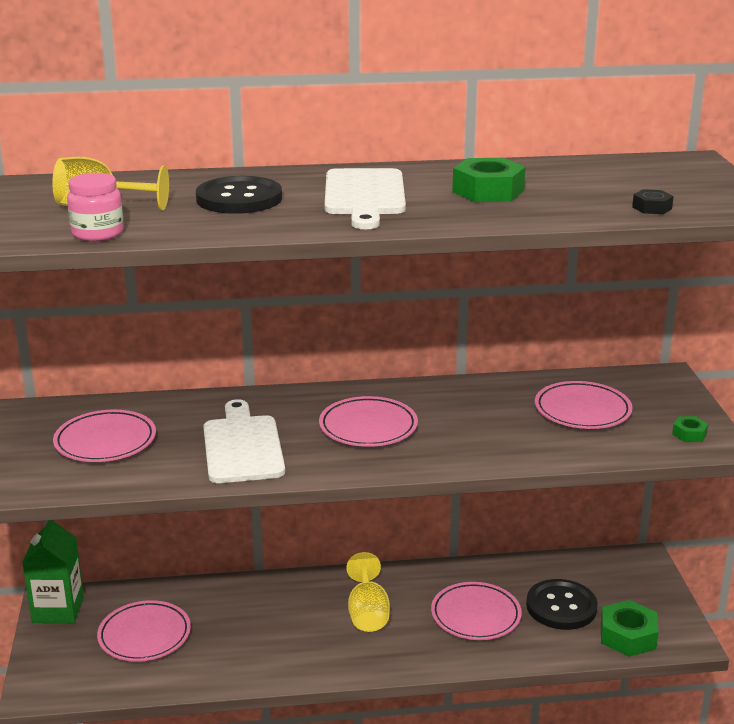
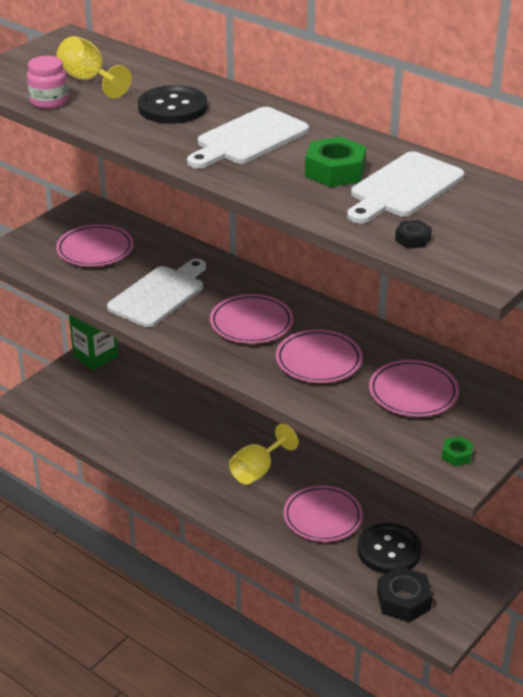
camera: 45 degrees right, 10 degrees up
pink plate [97,600,191,662] -> pink plate moved to [276,329,363,383]
green nut [601,600,659,657] -> black nut [377,566,433,623]
none -> white cutting board [347,151,464,224]

